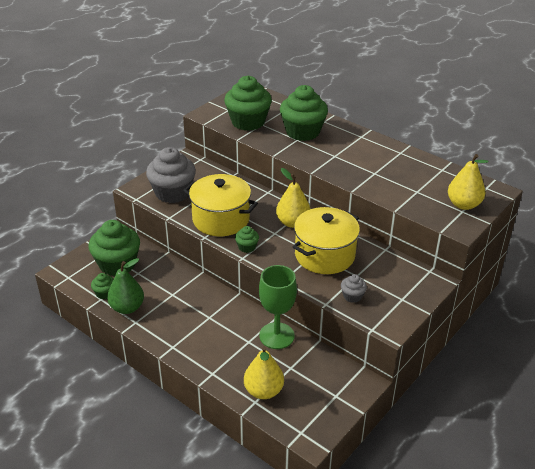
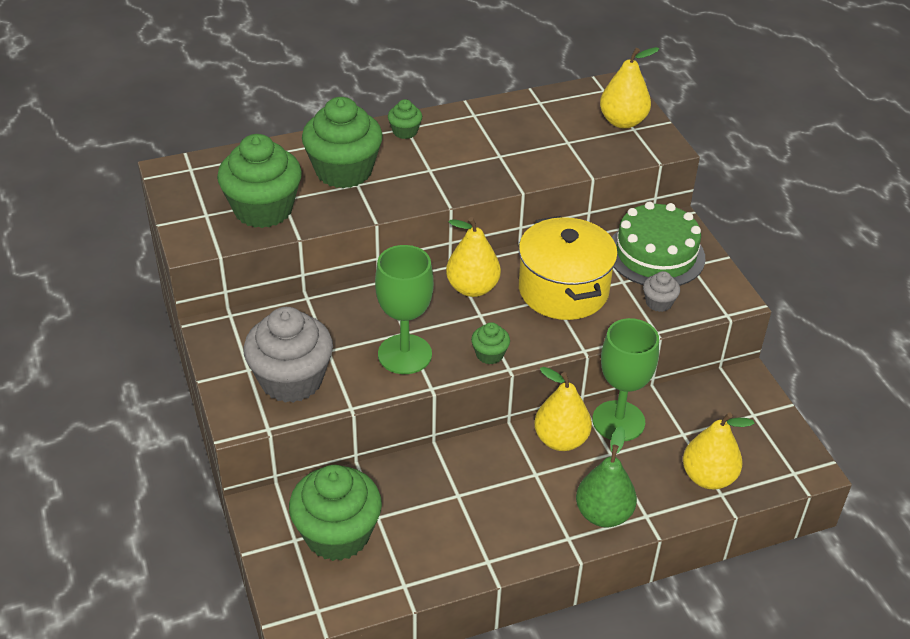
camera: 60 degrees left, 5 degrees up
green cupcake [91,273,113,299] -> green cupcake moved to [388,99,422,139]
green pear [107,258,144,314] -> green pear moved to [576,426,637,527]
yellow pot [183,174,258,236] -> green goblet [375,245,434,374]
none -> yellow pear [534,367,592,451]
none -> green cake [612,201,705,286]

